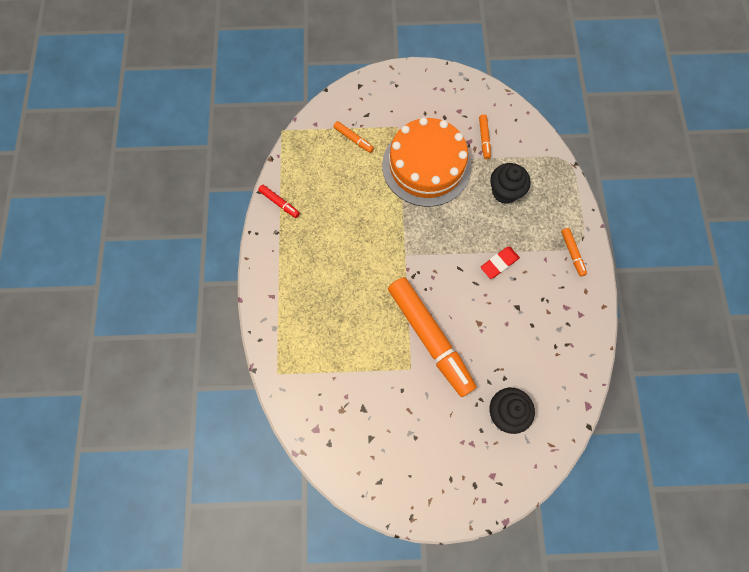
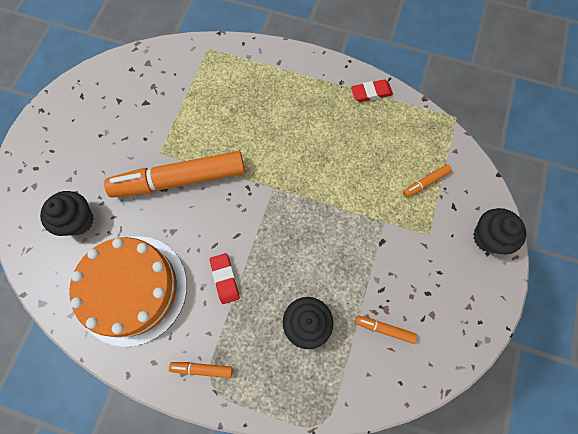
camera: 110 degrees right, 0 degrees up
red marker [258,185,300,218] -> red eraser [351,79,393,102]
orange cake [382,117,472,207] -> orange cake moved to [69,236,187,347]
none -> black cupcake [473,208,527,254]

